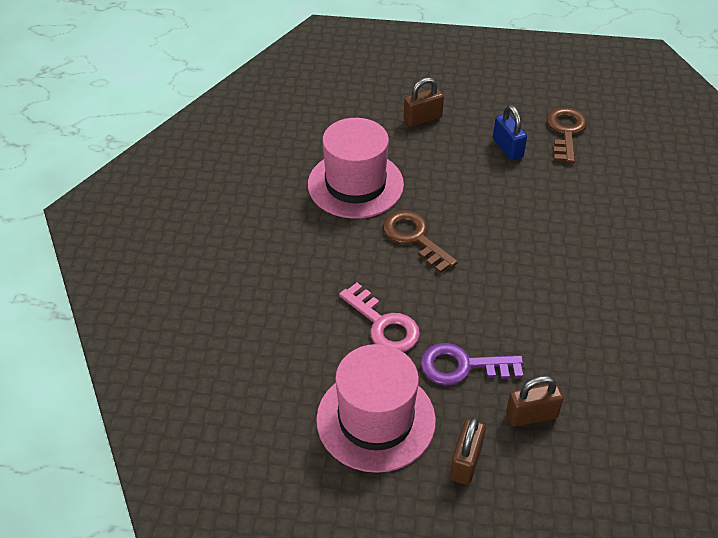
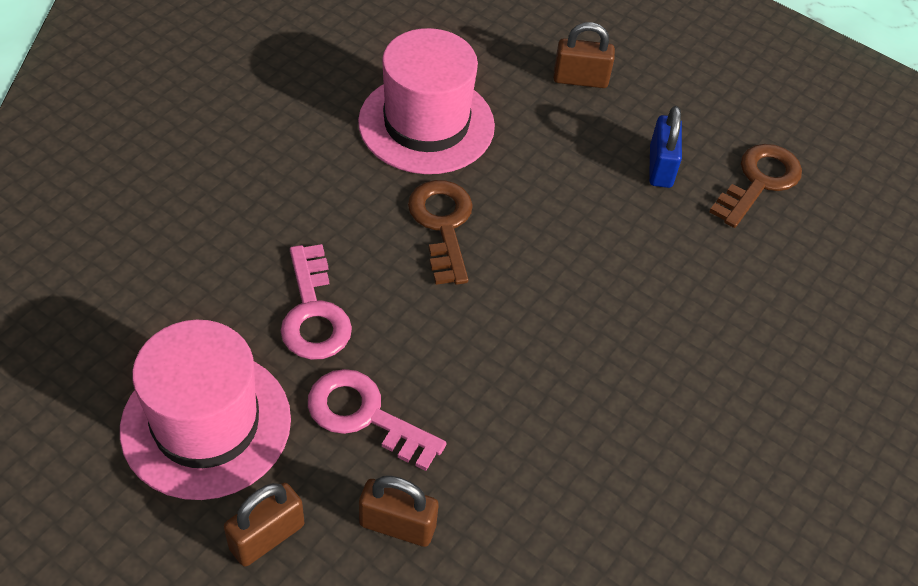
camera: 25 degrees right, 5 degrees up
purple key [420,343,523,385] -> pink key [308,369,447,471]

